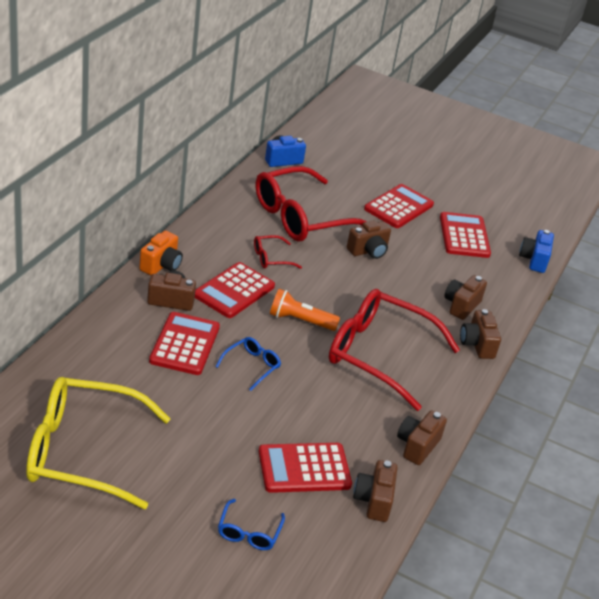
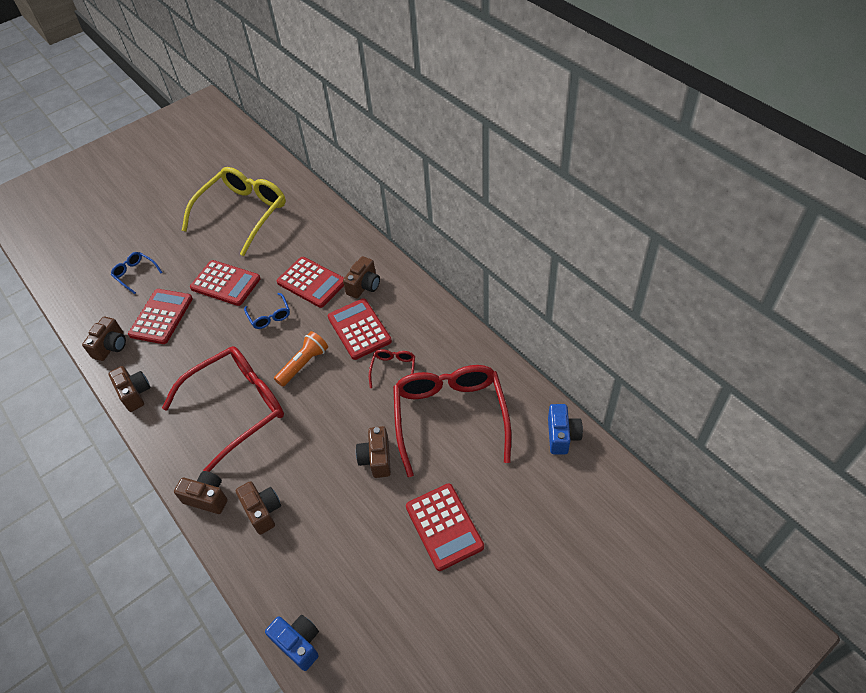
camera: 125 degrees right, 15 degrees up
orange camera [139,231,183,275] -> none
brown camera [353,460,398,522] -> brown camera turned 75 degrees clockwise [82,316,126,361]
red calculator [440,212,491,258] -> red calculator moved to [190,260,261,306]

